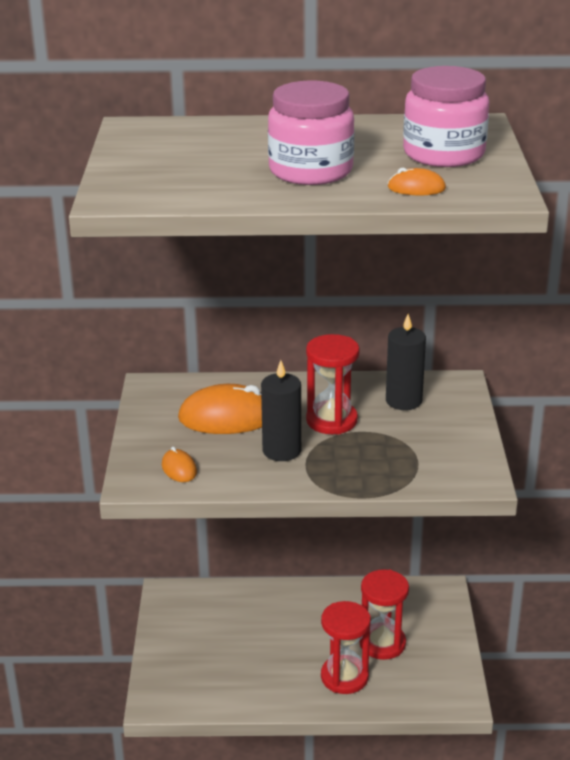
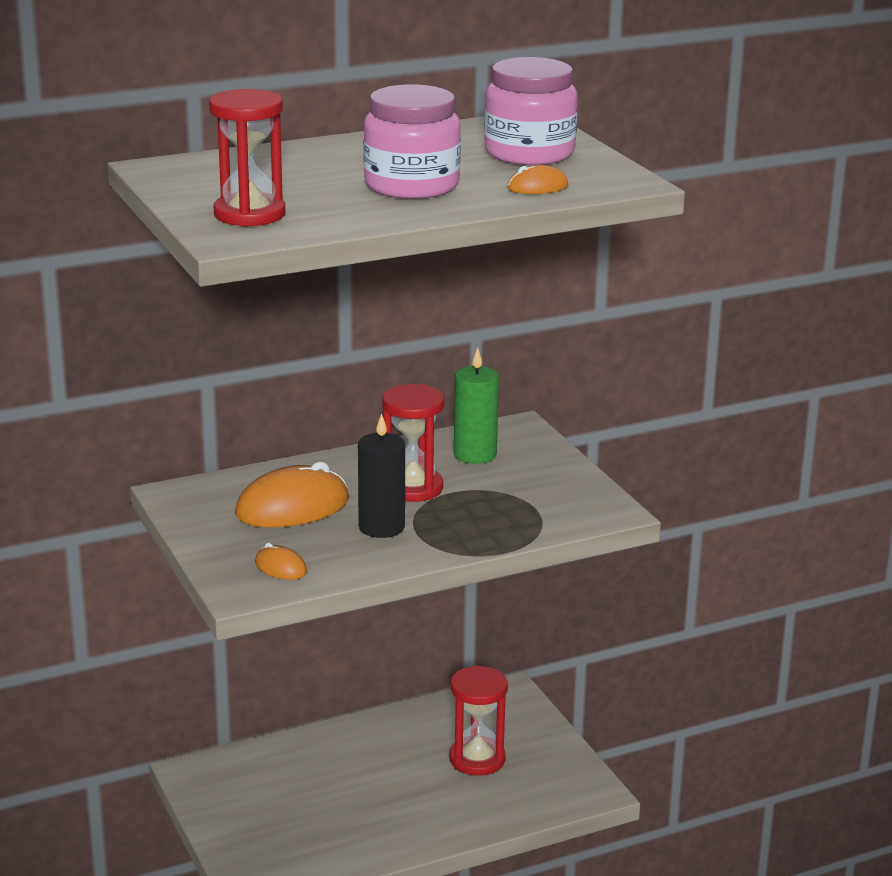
camera: 25 degrees left, 5 degrees down
red hourglass [321,601,371,694] -> red hourglass moved to [209,89,285,227]
black candle [386,314,426,410] -> green candle [454,347,499,464]

